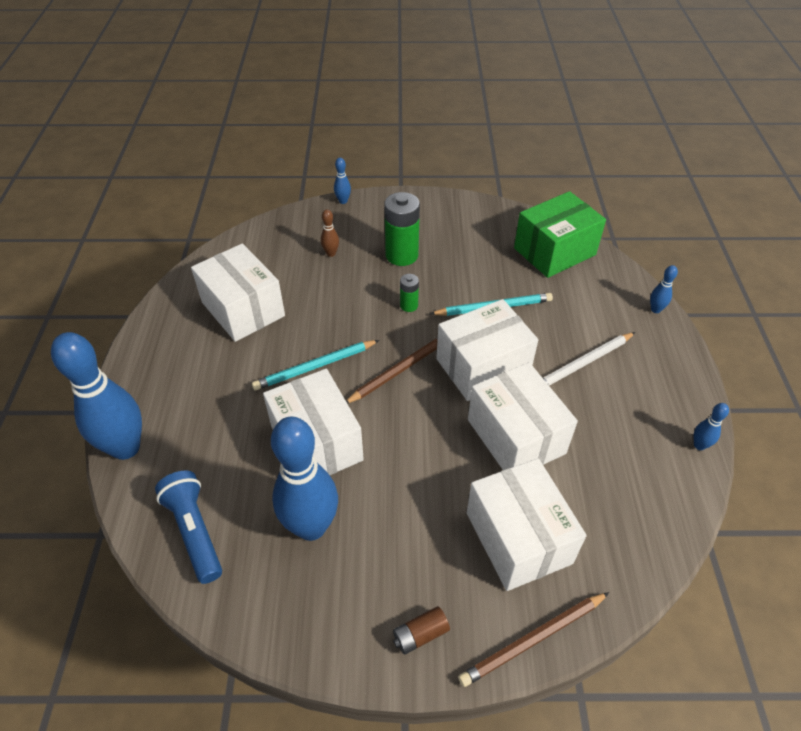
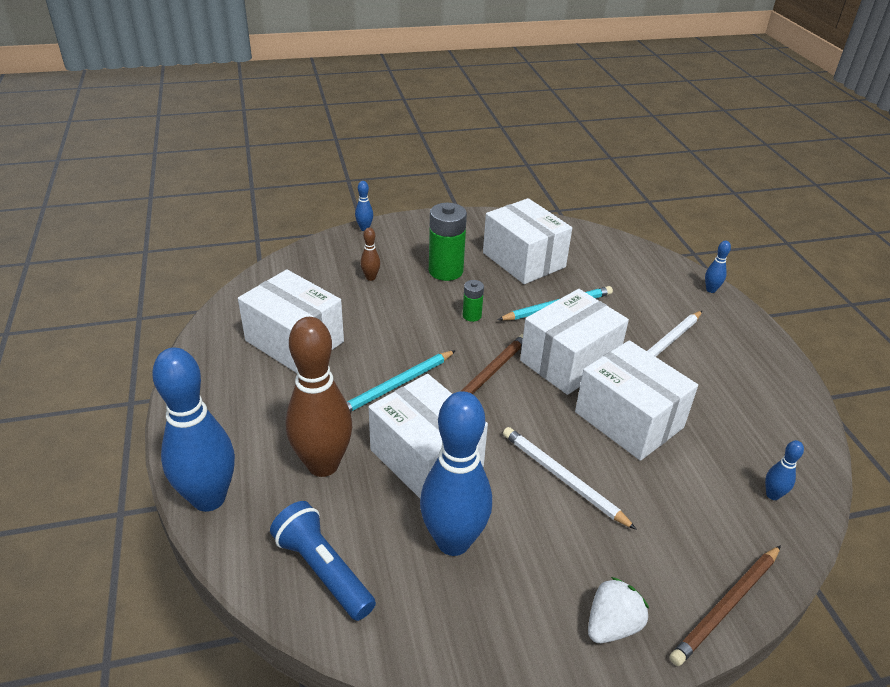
camera: 15 degrees left, 10 degrees down
brown battery [393,606,450,655] -> white strawberry [588,577,649,643]
white box [467,458,587,591] -> white box moved to [483,198,572,284]
green box [514,191,606,278] -> none
blue bowling pin [694,403,729,450] -> blue bowling pin moved to [765,440,804,500]
none -> brown bowling pin [286,317,352,477]
none -> white pencil [503,427,637,530]

